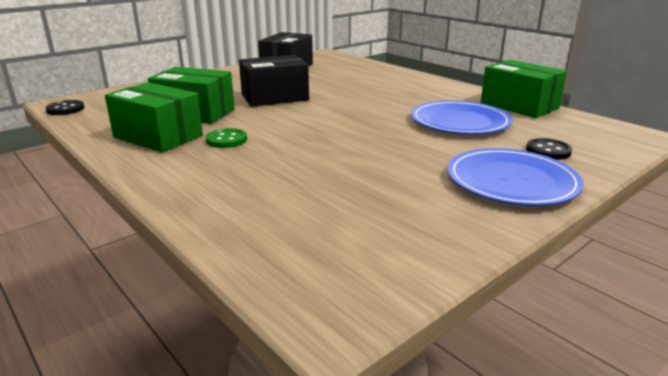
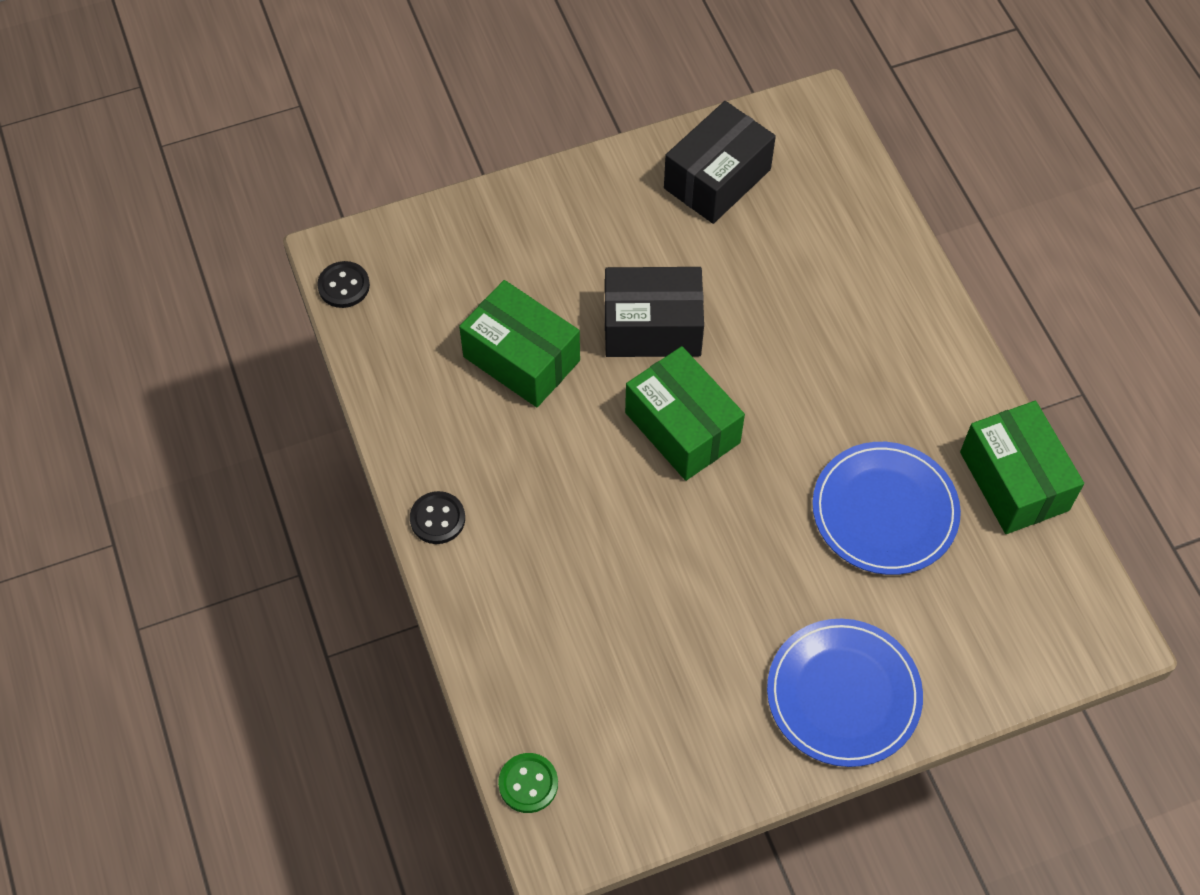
camera: 20 degrees right, 35 degrees up
green box [105,82,203,152] -> green box moved to [625,346,745,481]
green button [206,128,247,148] -> green button moved to [498,753,558,813]
black button [526,138,572,160] -> black button moved to [410,491,465,544]

